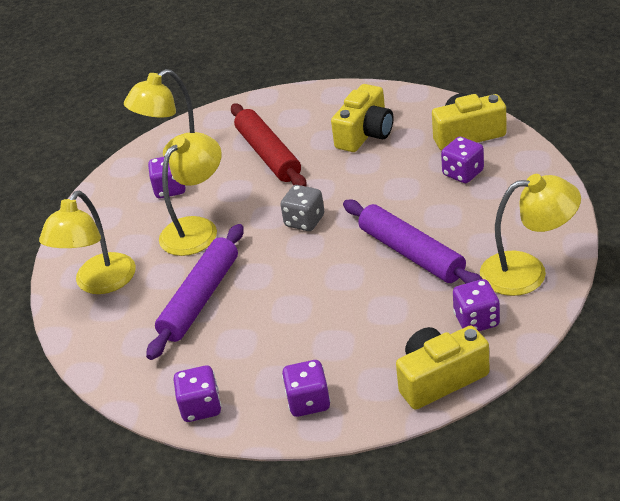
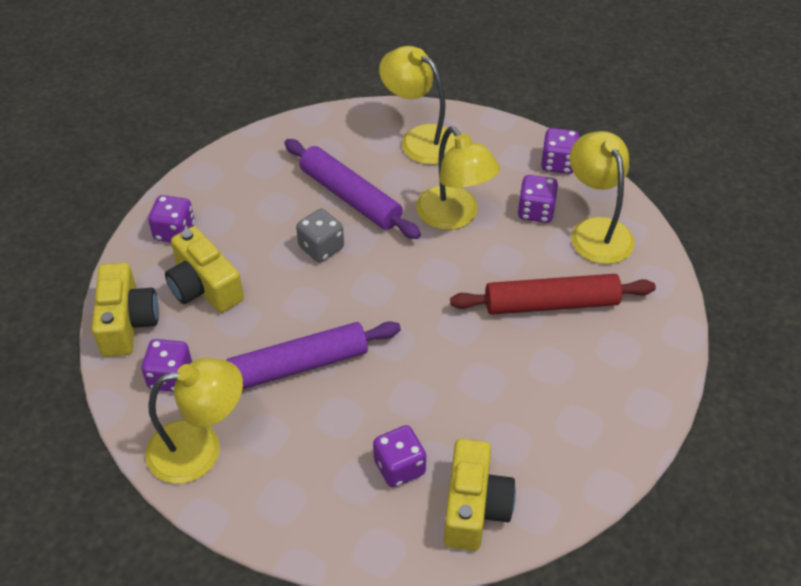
camera: 105 degrees right, 10 degrees up
purple dice [173,365,221,422] -> purple dice moved to [541,128,580,174]
grey dice [280,185,324,231] -> grey dice moved to [296,209,344,262]
yellow camera [331,84,393,152] -> yellow camera moved to [165,226,244,313]
yellow lamp [480,174,581,296] -> yellow lamp turned 120 degrees counterclockwise [145,358,243,484]

